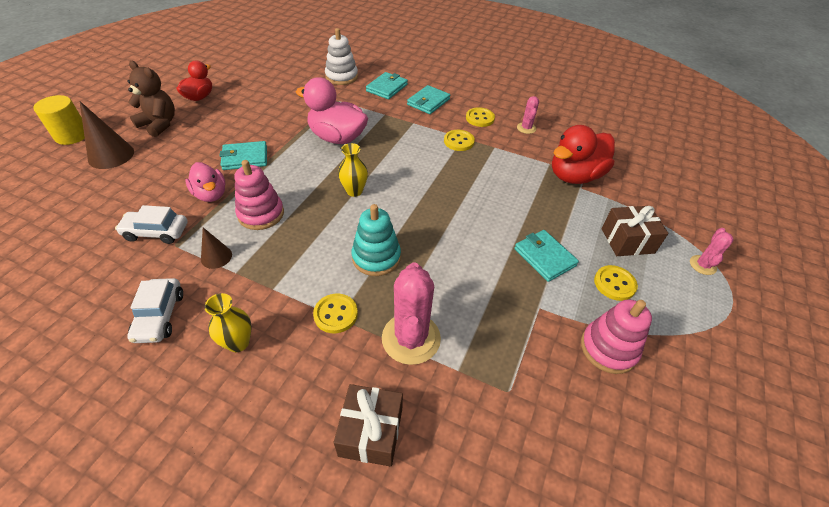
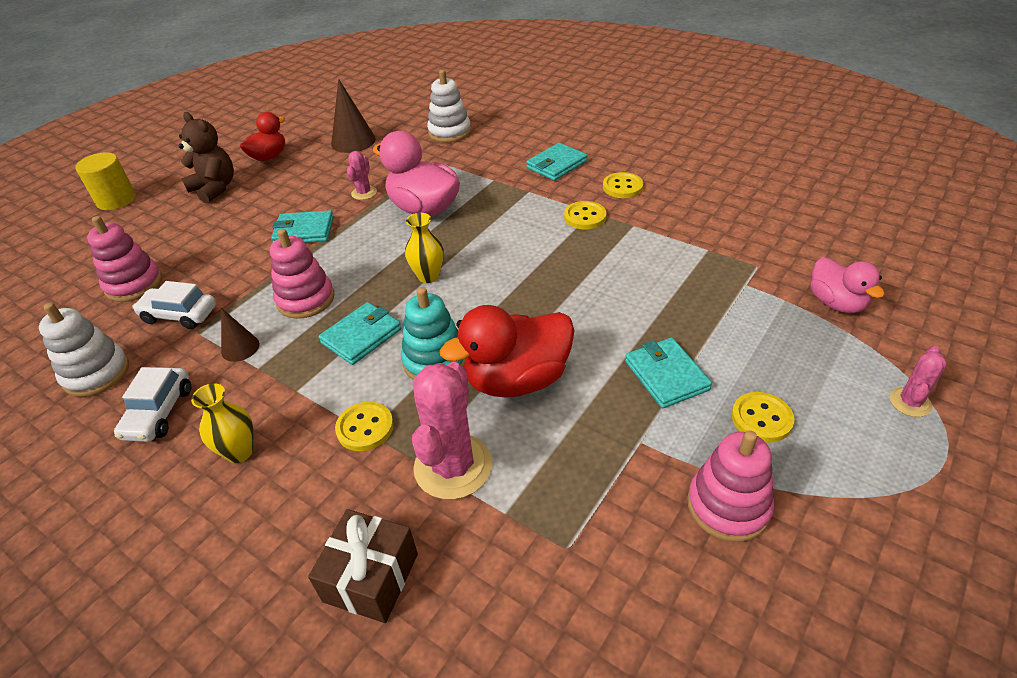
camera: 15 degrees right, 5 degrees down
brown cone [80,101,134,169] -> brown cone moved to [331,79,376,153]
pink duck [186,162,226,202] -> pink duck moved to [810,257,885,313]
turquoise wallet [366,72,408,99] -> turquoise wallet moved to [319,302,401,365]
pink cactus [517,96,539,134] -> pink cactus moved to [347,151,377,200]
red duck [552,125,615,184] -> red duck moved to [440,305,575,398]
brown gift [601,206,668,256] -> none
none -> white stacking toy [39,303,129,397]
none -> pink stacking toy [87,216,162,302]

